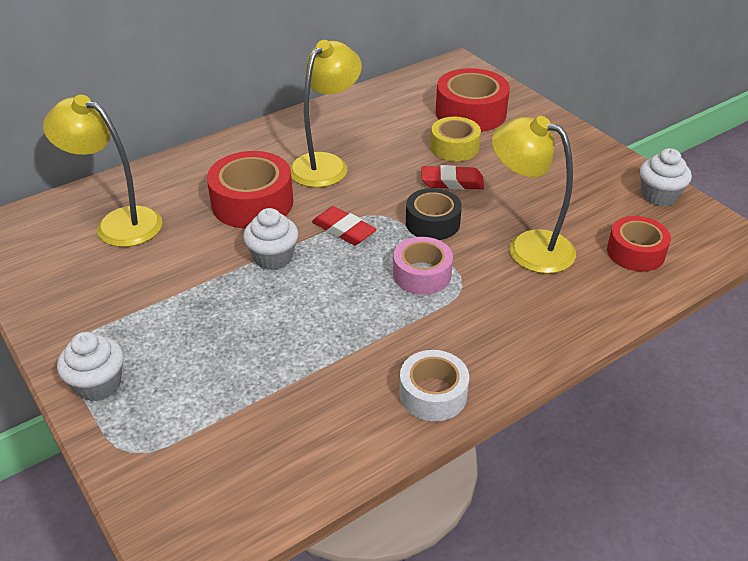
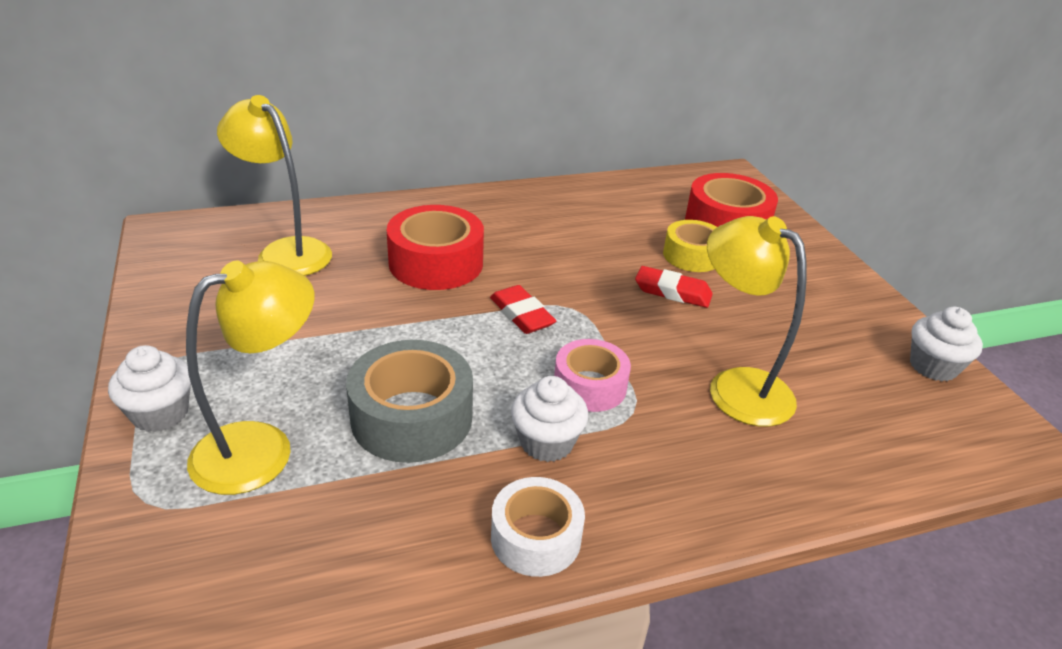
camera: 15 degrees right, 5 degrees down
white cupcake [243,208,298,270] -> white cupcake moved to [511,376,588,462]
yellow lamp [290,40,362,188] -> yellow lamp moved to [186,261,314,495]
black tape [406,188,462,240] -> none
red tape [607,216,671,272] -> none
none -> grey tape [346,340,473,463]

